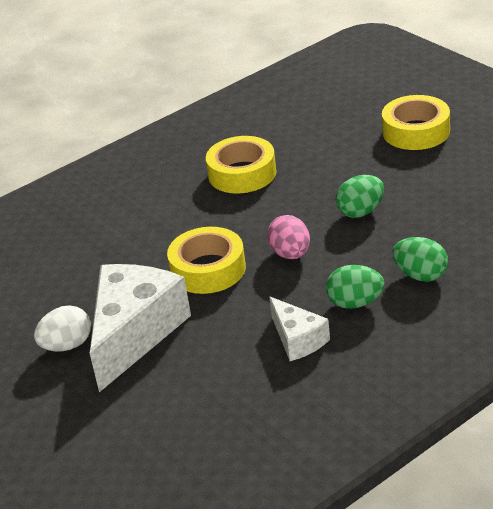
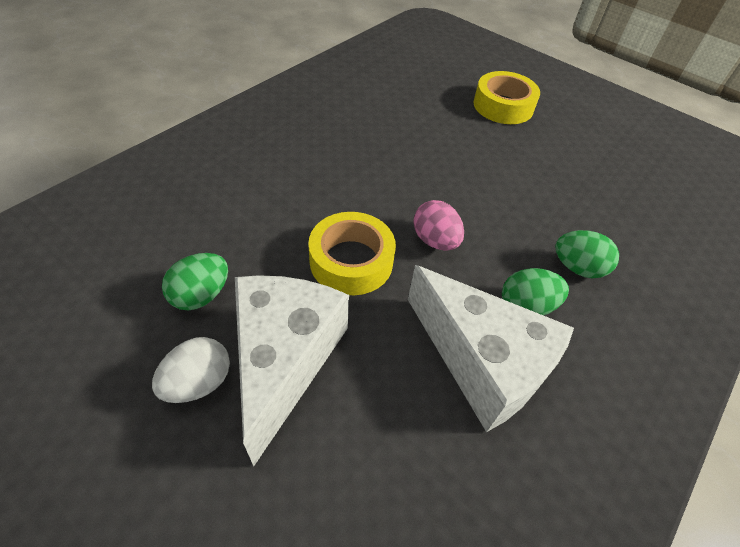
camera: 20 degrees left, 15 degrees up
yellow tape [206,136,276,193] -> none
white cheese [269,297,330,361] -> white cheese [408,265,574,432], size x1.91
green egg [336,175,384,218] -> green egg moved to [162,253,228,310]

